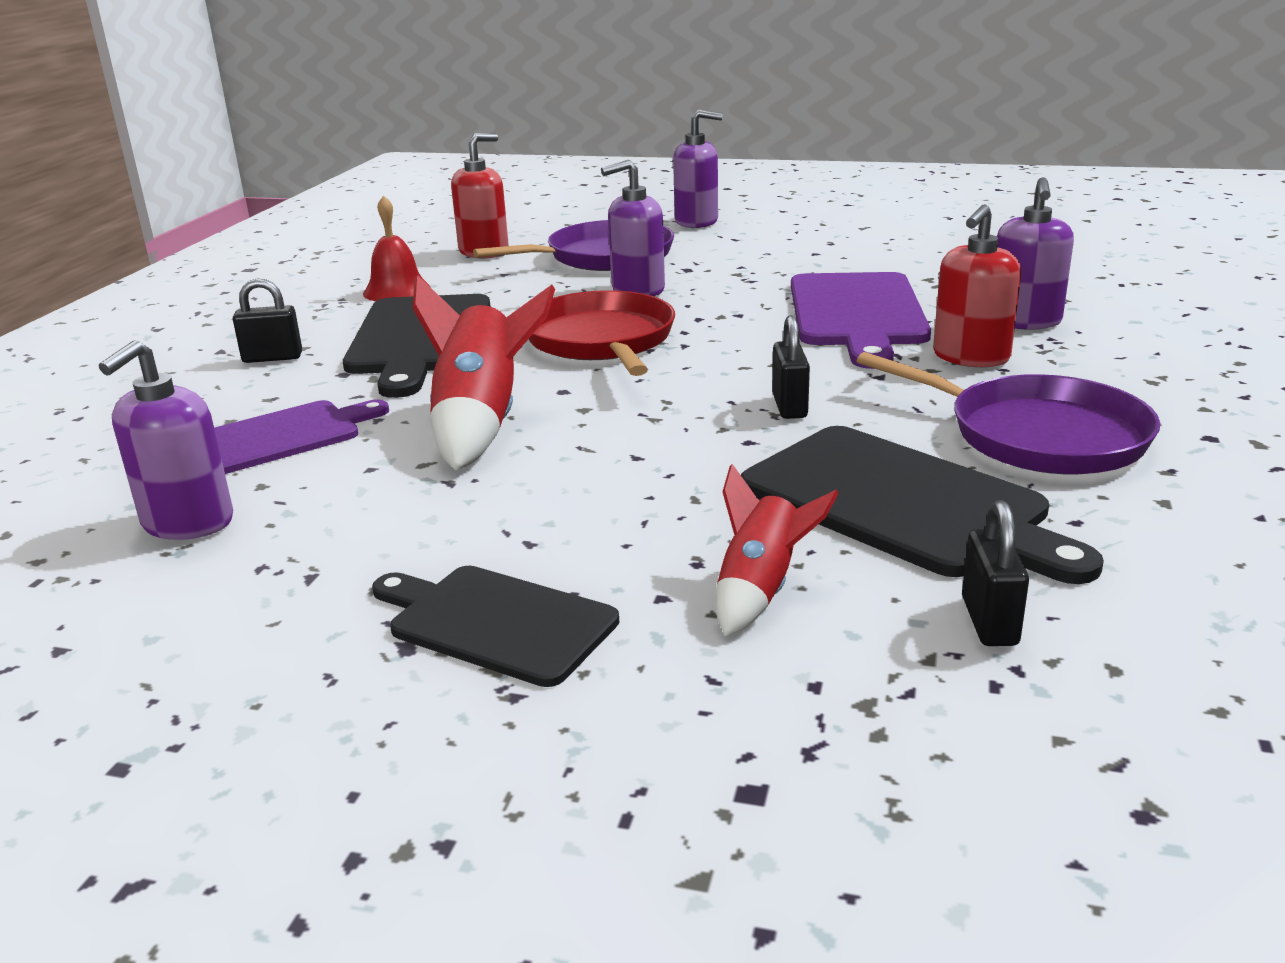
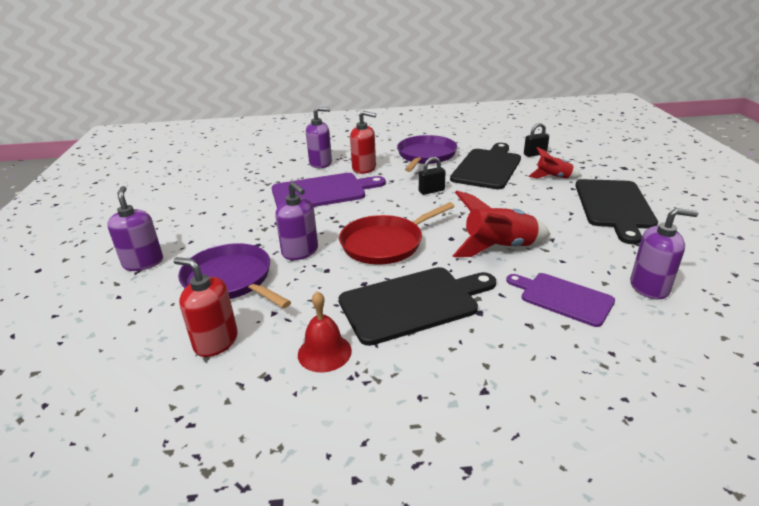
camera: 110 degrees left, 5 degrees up
black padlock [233,278,302,363] -> none
black cutting board [372,566,619,687] -> black cutting board [575,179,658,244], size x1.55

